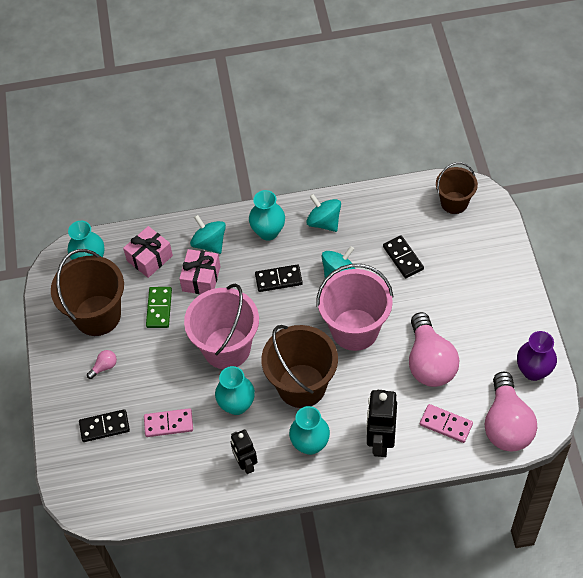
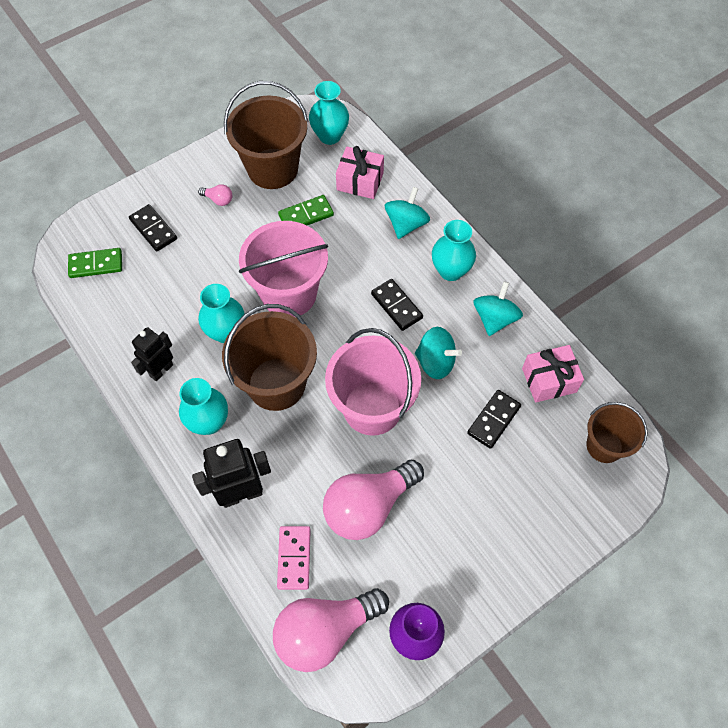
camera: 60 degrees right, 5 degrees up
pink domino [144,408,193,437] -> none
pink gift [179,249,221,294] -> pink gift moved to [522,345,584,403]
none -> green domino [68,248,122,278]

